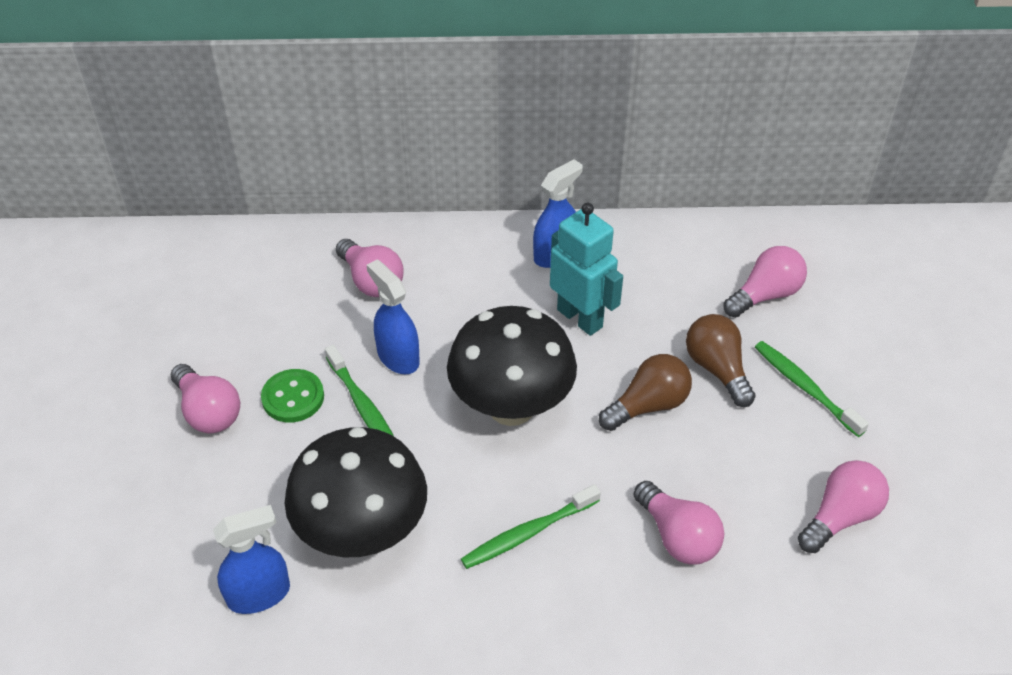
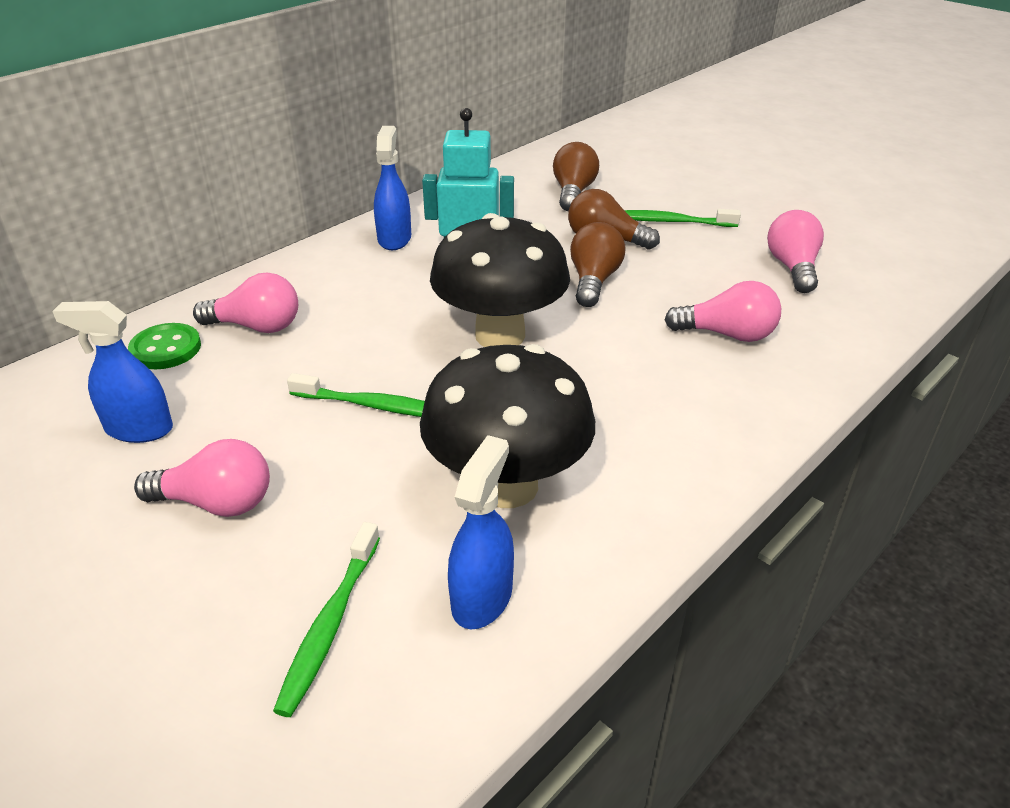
camera: 45 degrees left, 10 degrees down
green button [261,369,324,423] -> green button moved to [128,323,201,369]
blue spray bottle [366,260,420,374] -> blue spray bottle moved to [52,301,173,443]
green toothbrush [461,484,601,569] -> green toothbrush moved to [273,522,380,717]
pink light bulb [724,246,807,318] -> brown light bulb [553,142,599,211]

